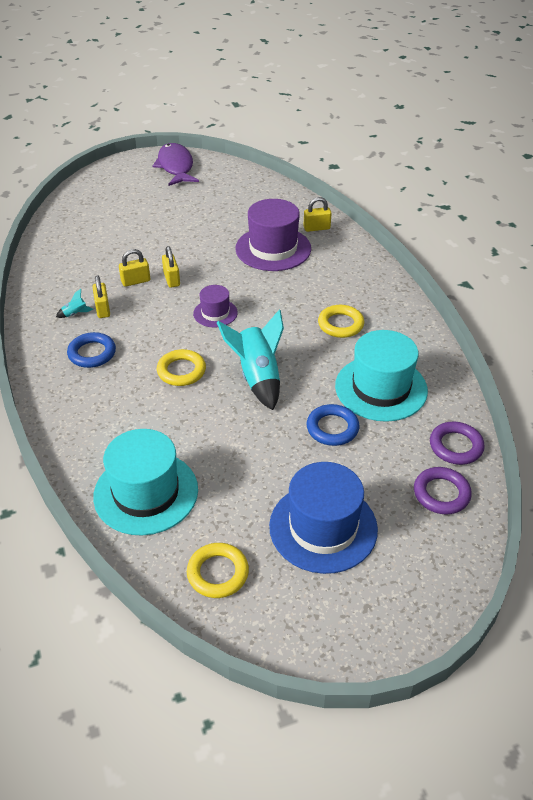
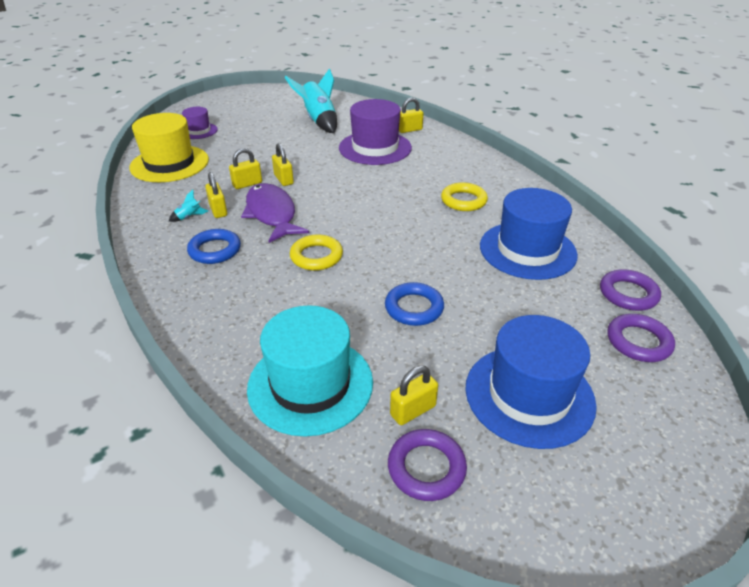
camera: 10 degrees left, 5 degrees down
purple fish [152,143,199,186] -> purple fish moved to [241,183,309,243]
yellow ring [187,543,249,598] -> purple ring [388,429,467,501]
purple hat [193,285,238,328] -> purple hat moved to [182,107,218,139]
turquoise rocket [217,309,284,410] -> turquoise rocket moved to [285,68,337,133]
blue ring [306,404,359,446] -> blue ring moved to [385,282,444,326]
turquoise hat [335,330,428,422] -> blue hat [480,188,578,280]
none -> yellow hat [129,113,209,182]
none -> yellow padlock [390,366,438,425]

